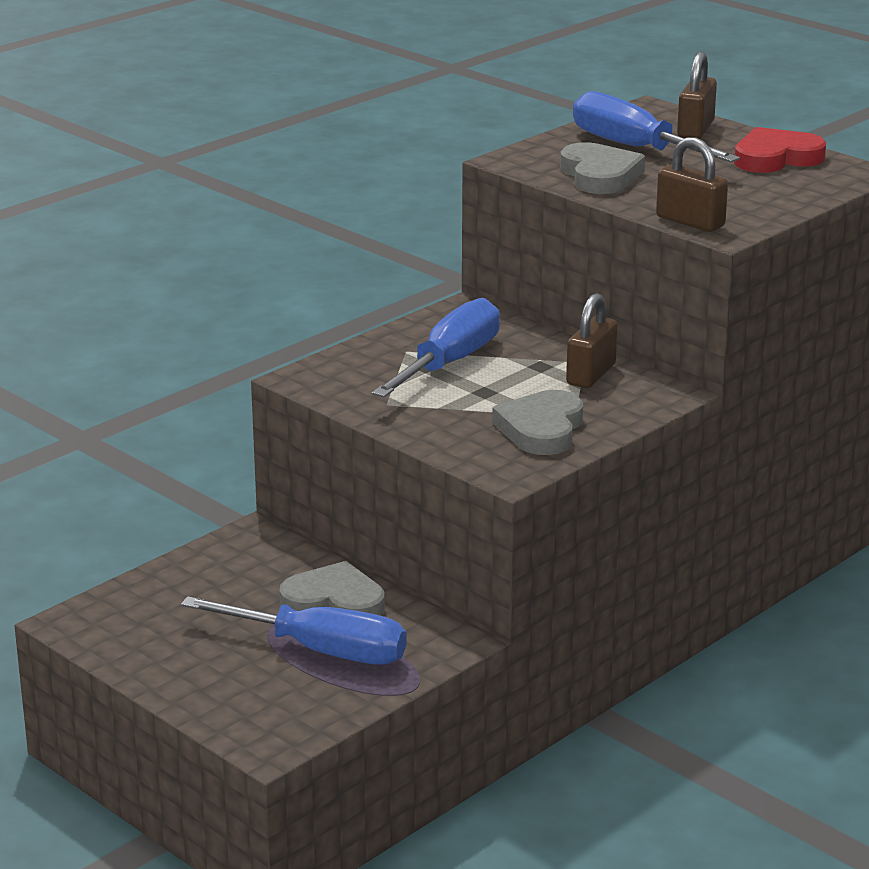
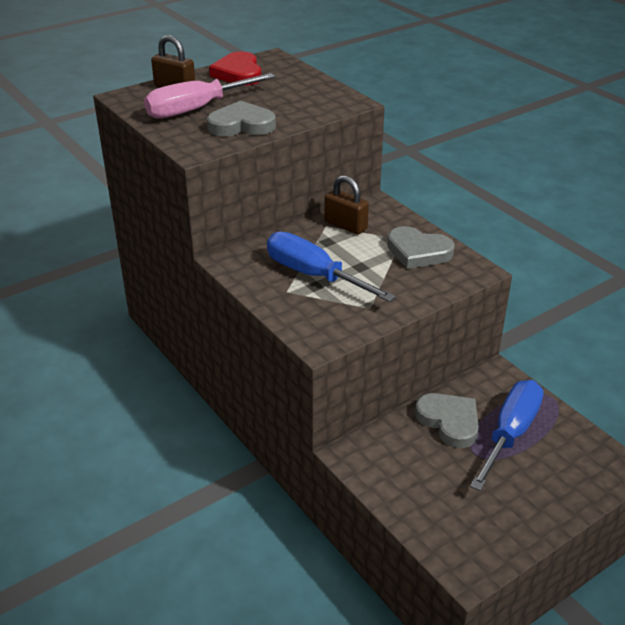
camera: 80 degrees left, 10 degrees up
grey heart [279,561,385,616] -> grey heart turned 120 degrees clockwise [415,393,479,448]
blue screwdriver [573,91,740,162] -> pink screwdriver [144,73,275,119]
brown padlock [656,137,728,232] -> none

